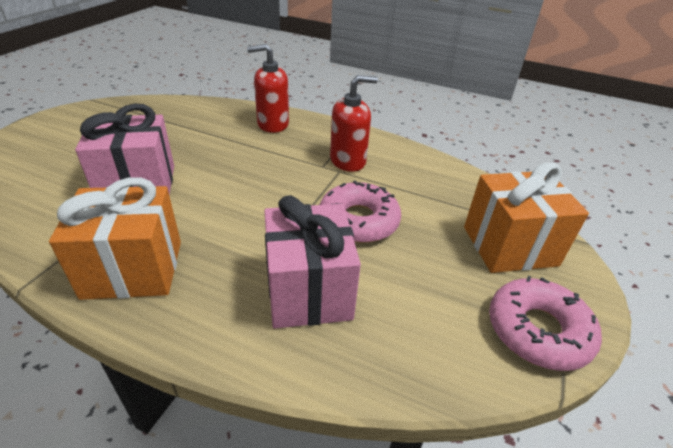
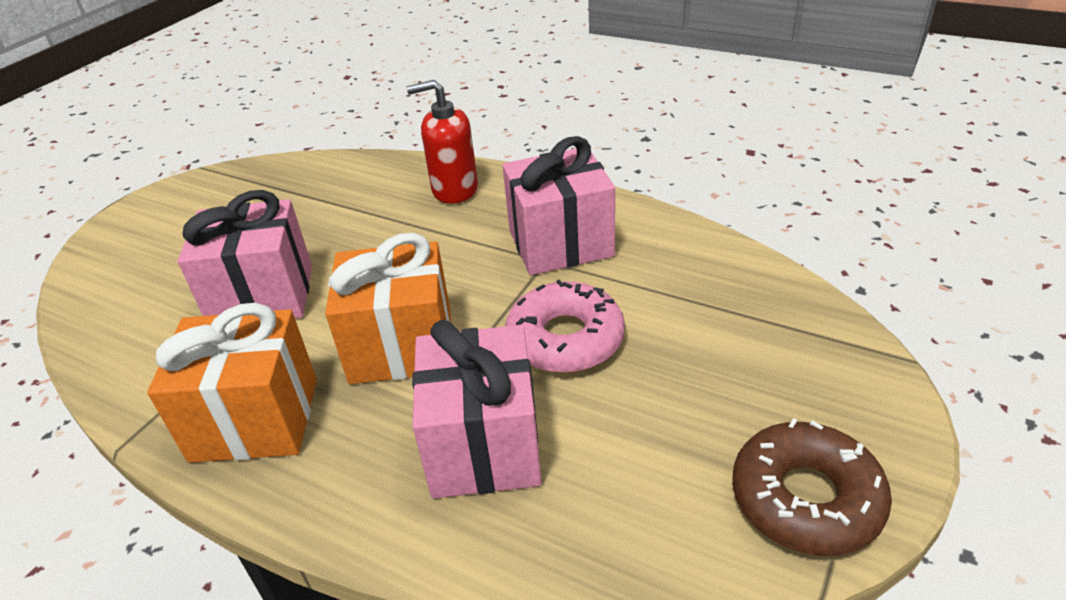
camera: 10 degrees right, 0 degrees up
red soap dispenser [330,75,378,172] -> pink gift [503,136,615,275]
orange gift [464,163,589,273] -> orange gift moved to [325,233,451,384]
pink donut [489,275,602,371] -> brown donut [732,418,892,556]

